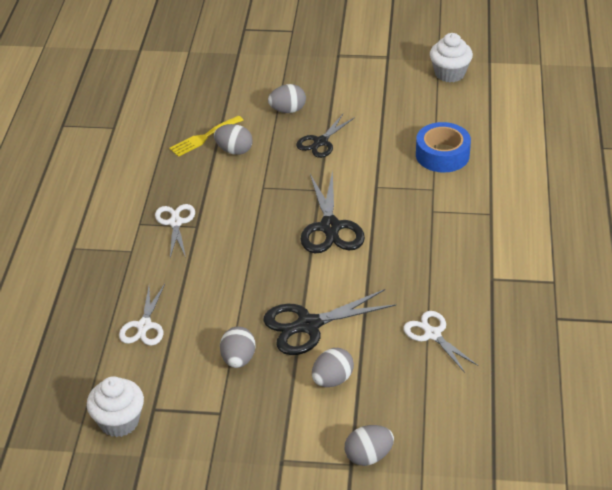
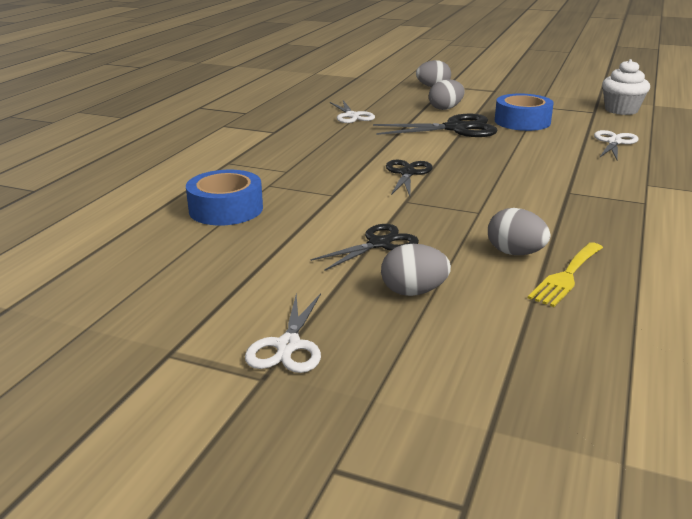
camera: 165 degrees left, 15 degrees down
white scissors [155,204,195,258] -> white scissors moved to [245,293,321,373]
yellow fork [169,115,243,157] -> yellow fork turned 150 degrees clockwise [528,242,603,307]
grey egg [220,326,256,368] -> blue tape [495,93,554,131]
black scissors [301,171,365,253] -> black scissors [386,160,433,196], size x0.65
white cupcake [430,33,473,82] -> none

